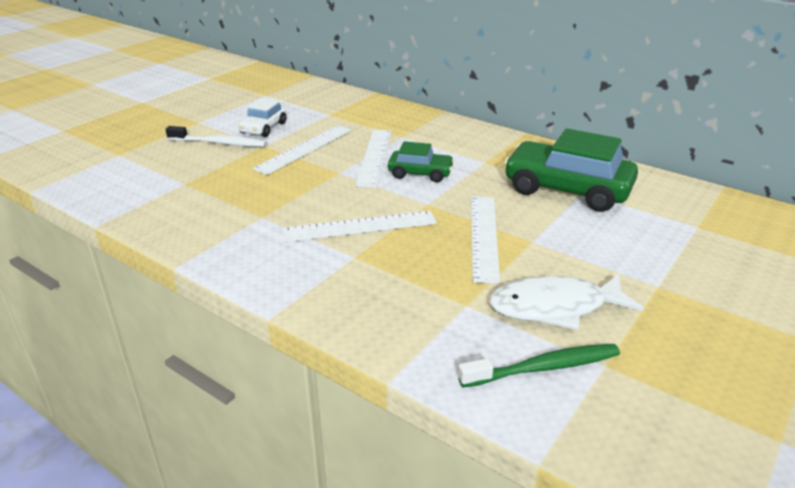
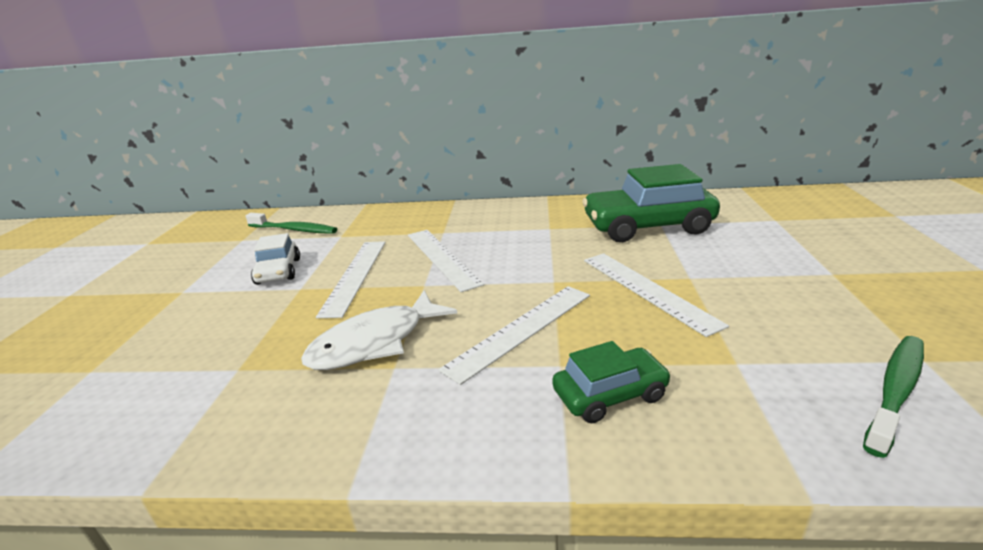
camera: 30 degrees left, 5 degrees down
white toothbrush [166,126,267,147] -> none
green car [388,141,454,182] -> green car moved to [552,341,671,423]
white fish [489,274,644,330] -> white fish moved to [301,290,457,370]
none -> green toothbrush [245,213,337,234]

